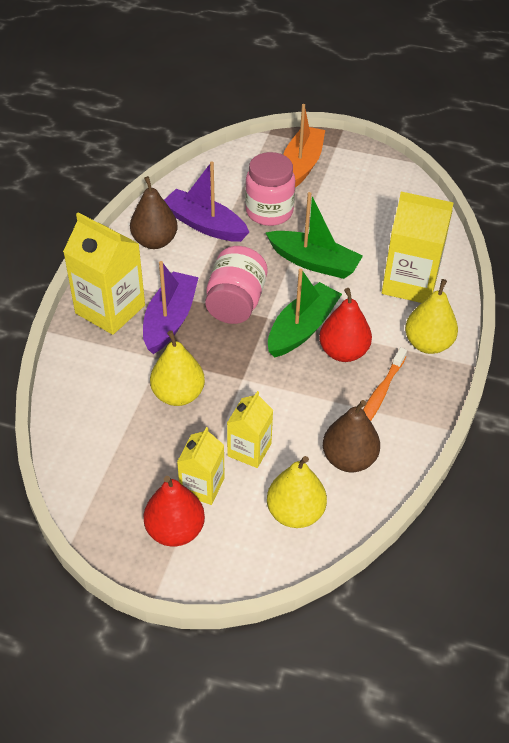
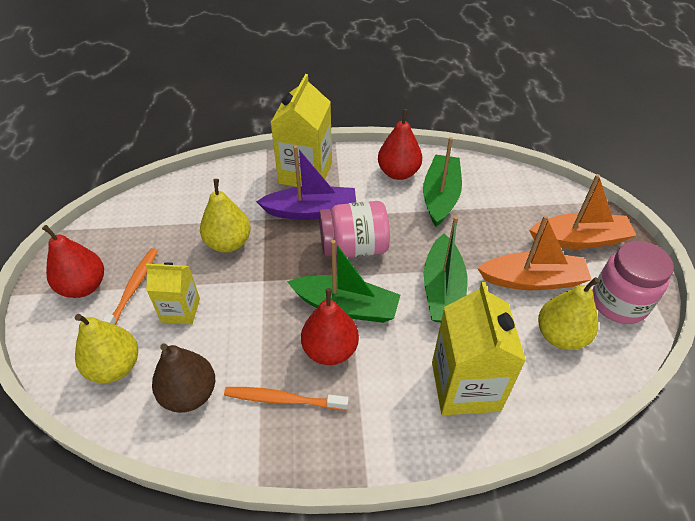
camera: 70 degrees right, 0 degrees up
brown pear [130,176,178,249] -> red pear [378,109,422,180]
purple boat [164,161,249,242] -> green boat [423,137,462,227]
yellow carton [177,427,225,505] -> orange toothbrush [102,248,158,325]
pink jar [245,152,295,226] -> pink jar moved to [592,241,674,324]
yellow pear [405,279,458,354] -> yellow pear moved to [538,277,600,350]
none -> orange boat [477,215,592,290]

